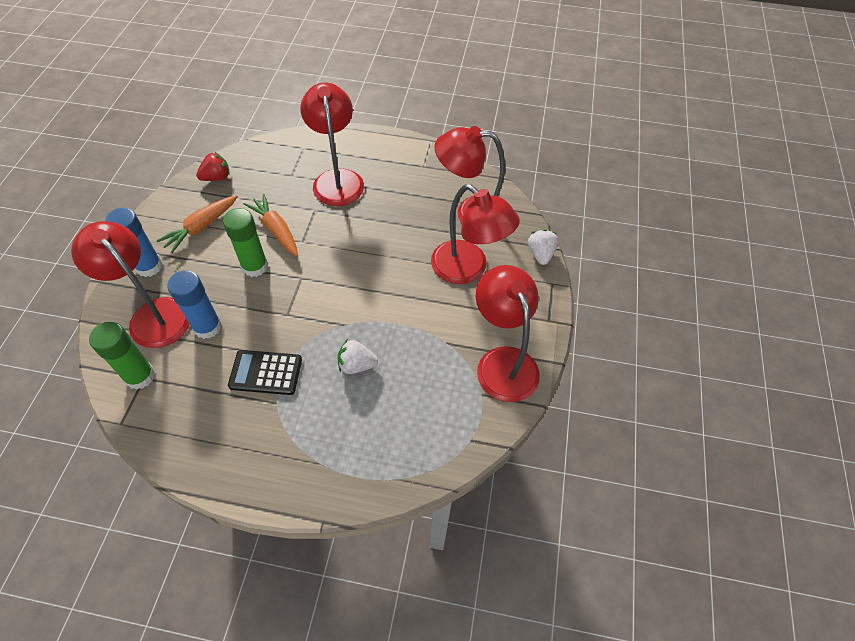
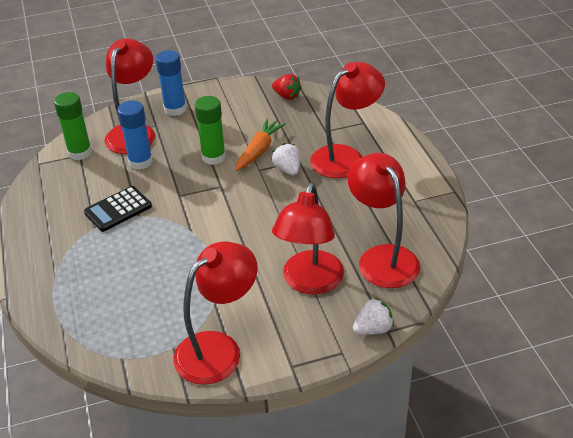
camera: 65 degrees right, 15 degrees down
orange carrot [157,195,238,254] -> none
black calculator [228,350,302,395] -> black calculator turned 105 degrees counterclockwise [84,186,152,232]
white strawberry [338,340,378,374] -> white strawberry moved to [272,143,300,175]

